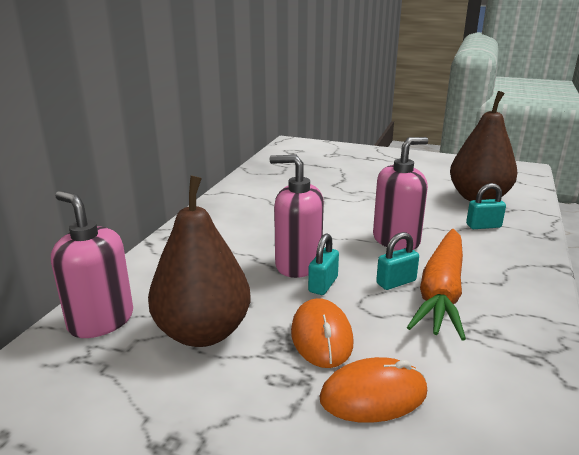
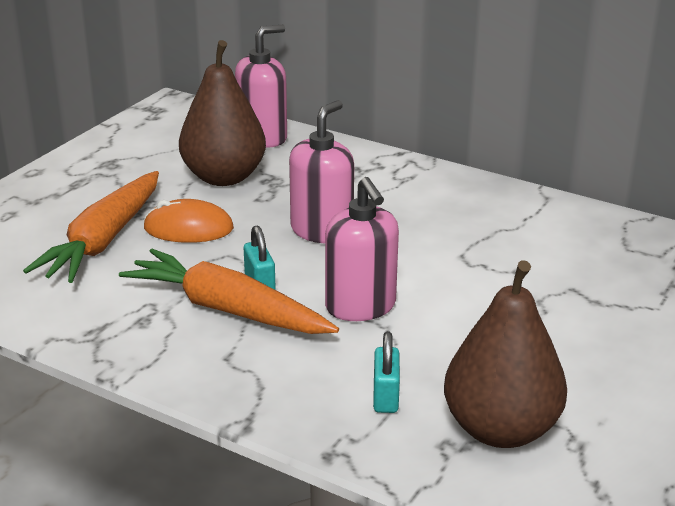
camera: 100 degrees right, 5 degrees up
turquoise padlock [308,233,339,295] -> none
orange mouse [319,357,427,423] -> orange carrot [23,171,159,283]

